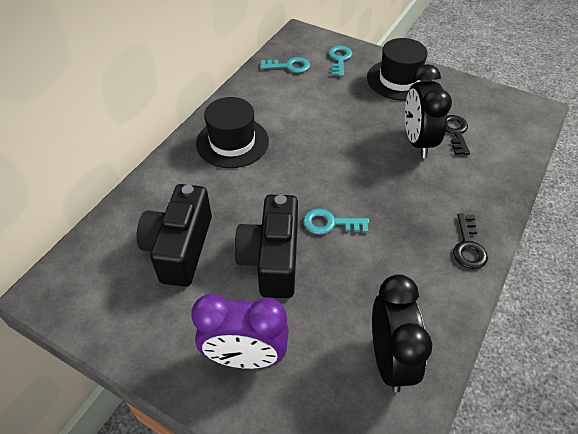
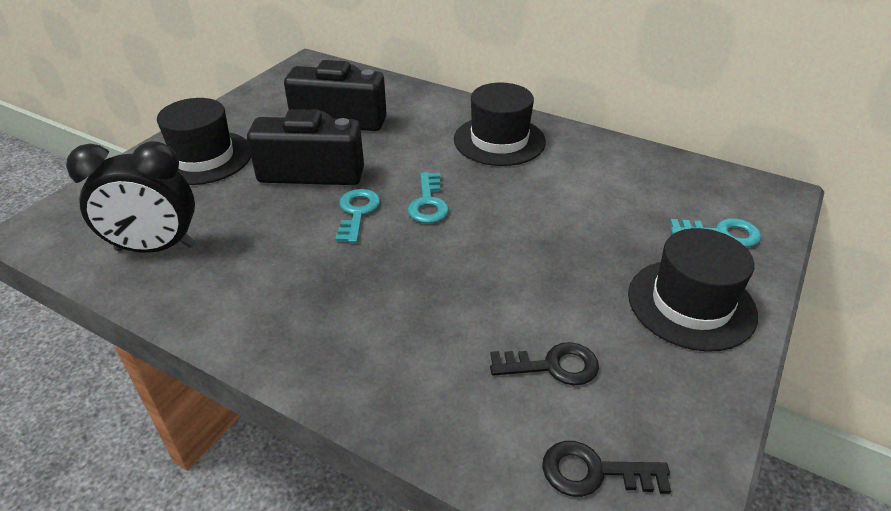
camera: 90 degrees right, 10 degrees down
purple clock [191,294,289,369] -> black hat [157,98,251,185]
turquoise key [260,57,310,73] -> turquoise key moved to [408,172,449,223]
black clock [405,64,452,158] -> none
black key [453,213,488,269] -> black key moved to [542,441,671,497]

